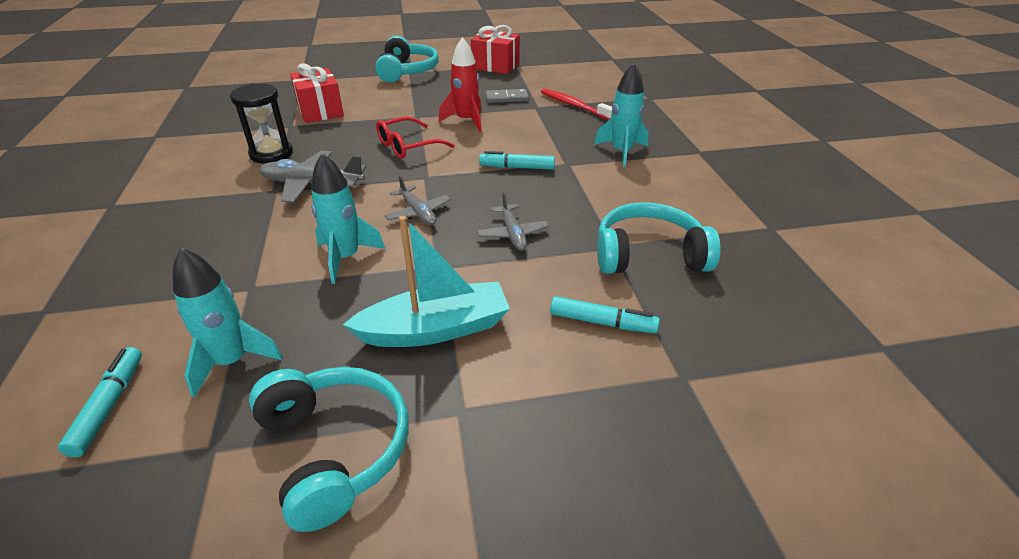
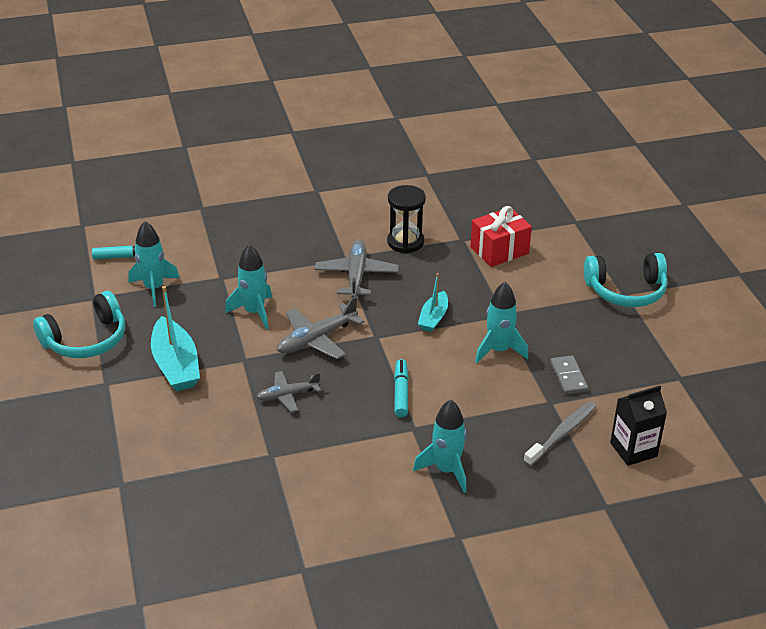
camera: 85 degrees right, 0 degrees up
red glasses [376,116,455,159] -> turquoise boat [418,273,448,332]
grey plane [384,176,450,225] -> grey plane [277,296,364,359], size x1.55
red rocket [439,37,482,132] -> turquoise rocket [475,282,528,363]
red gift [471,25,520,74] -> none
red toothbrush [541,89,612,120] -> grey toothbrush [524,401,596,467]
turquoise marker [550,296,660,333] -> none
turquoise headphones [597,202,721,274] -> none
none -> black carton [610,386,667,466]

